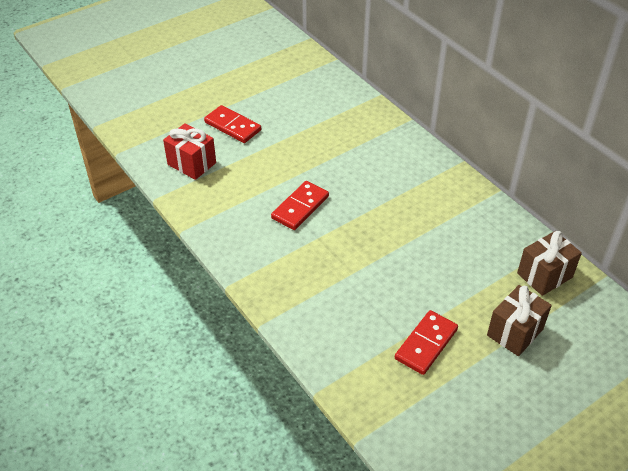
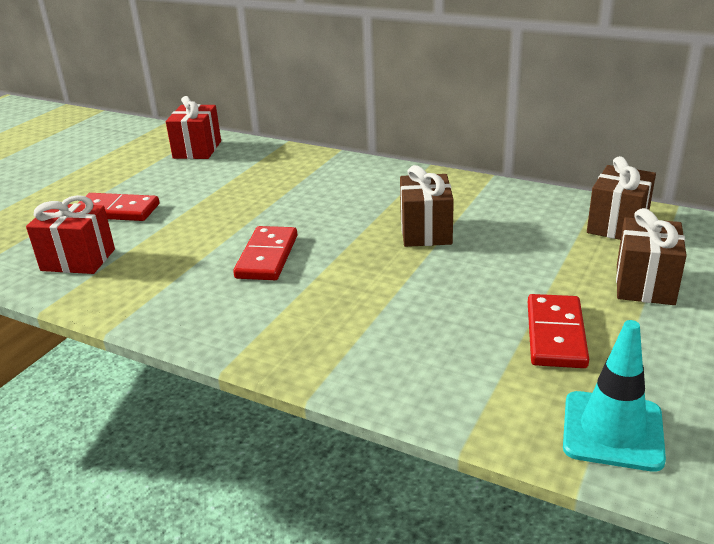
camera: 25 degrees left, 15 degrees down
none -> red gift [166,96,221,159]
none -> brown gift [400,165,454,247]
none -> turquoise traffic cone [563,320,666,472]

